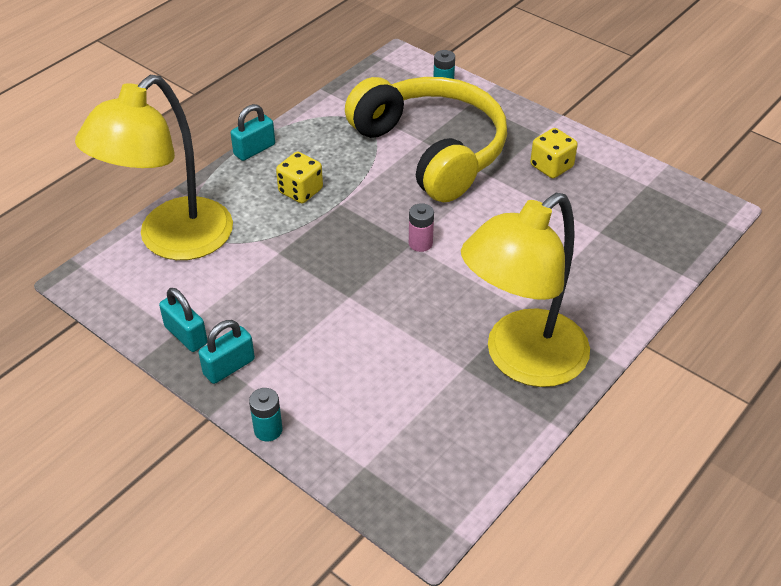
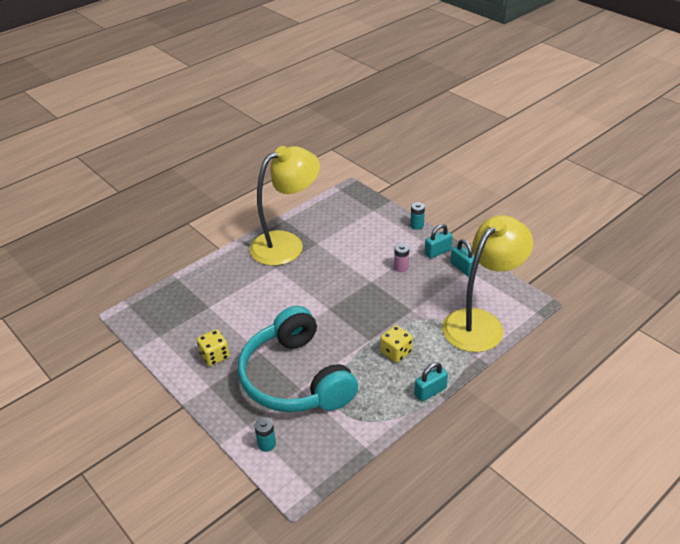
camera: 170 degrees left, 5 degrees down
yellow headphones [345,77,507,202] -> turquoise headphones [238,306,358,412]
pink battery [409,203,434,252] -> pink battery moved to [394,243,409,272]

